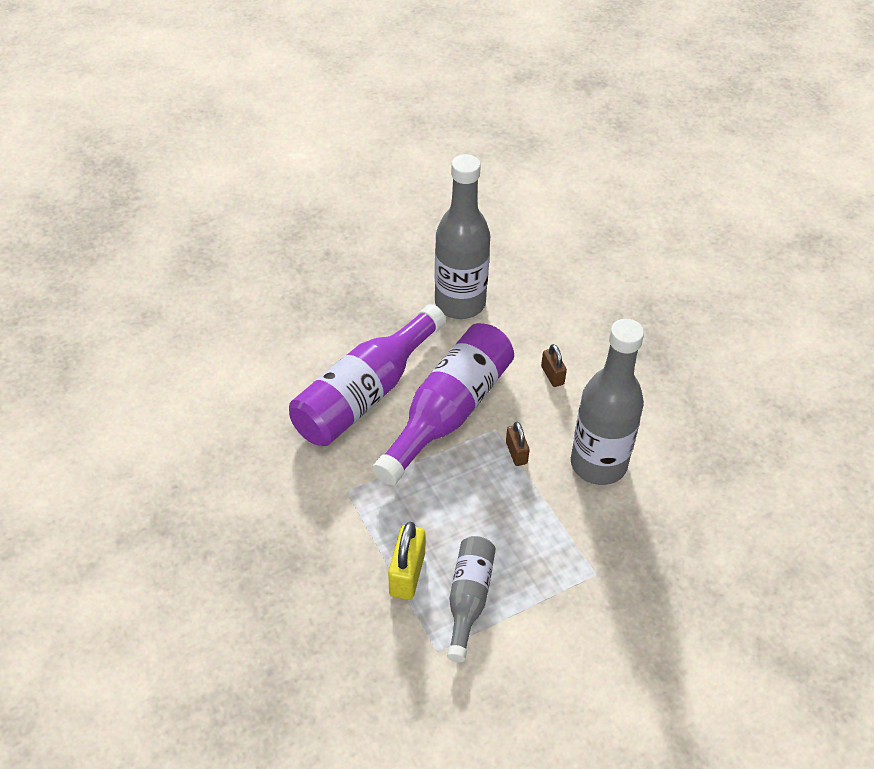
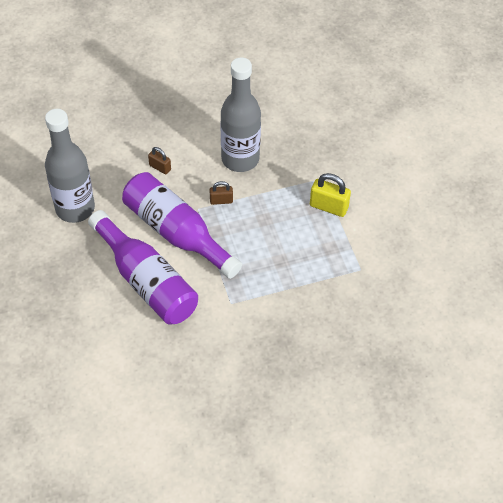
camera: 80 degrees left, 5 degrees up
yellow padlock [388,522,425,600] -> yellow padlock moved to [310,173,351,217]
grey bottle [447,536,496,662] -> none
brown padlock [541,344,567,387] -> brown padlock turned 45 degrees clockwise [148,147,171,174]

